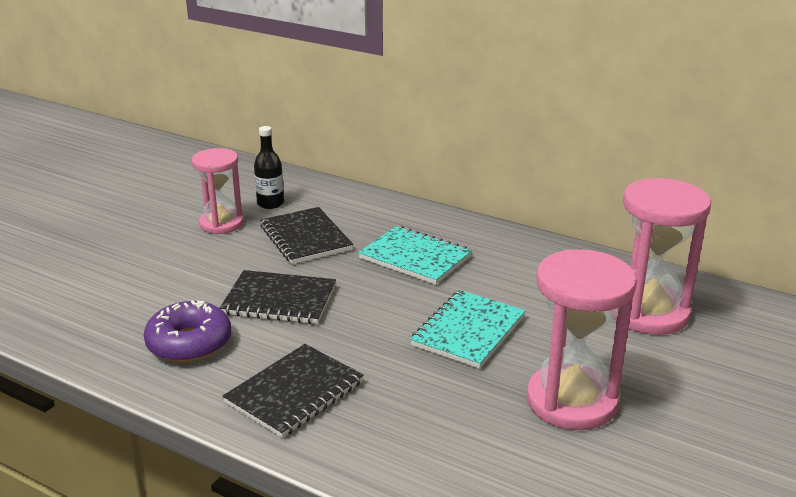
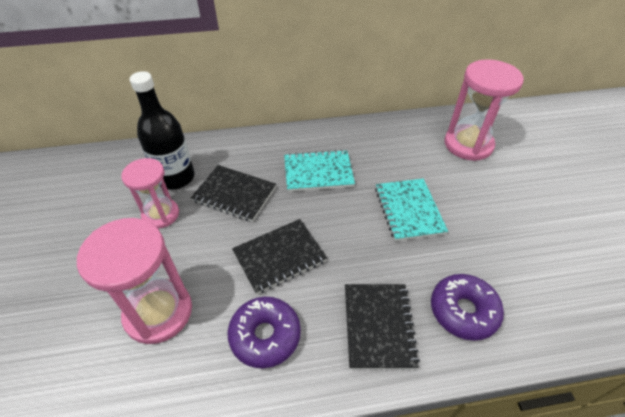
camera: 40 degrees left, 20 degrees up
black bottle [254,126,284,209] -> black bottle [130,71,195,190], size x1.76
pink hourglass [527,249,637,430] -> pink hourglass moved to [77,218,192,344]
none -> purple donut [431,274,504,341]

